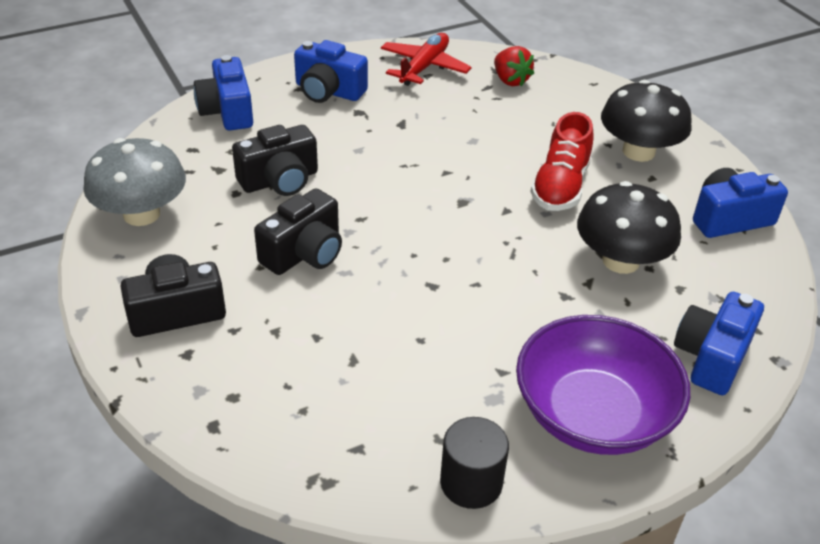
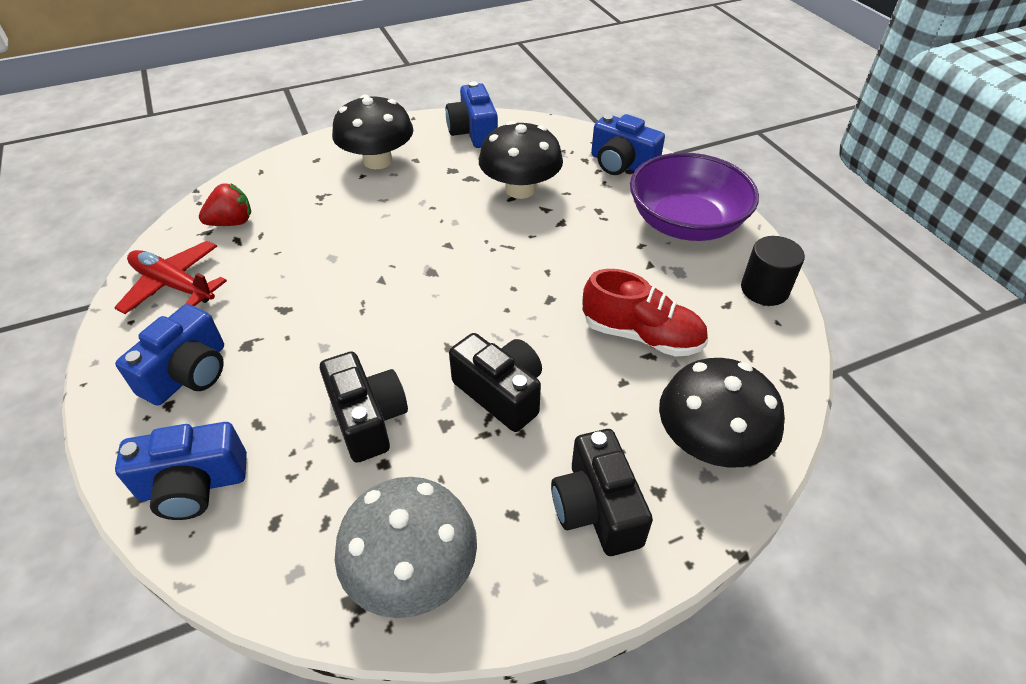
camera: 85 degrees left, 5 degrees up
red shoe [531,112,594,211] -> red shoe moved to [583,269,708,357]
none -> black mushroom [659,358,785,468]

